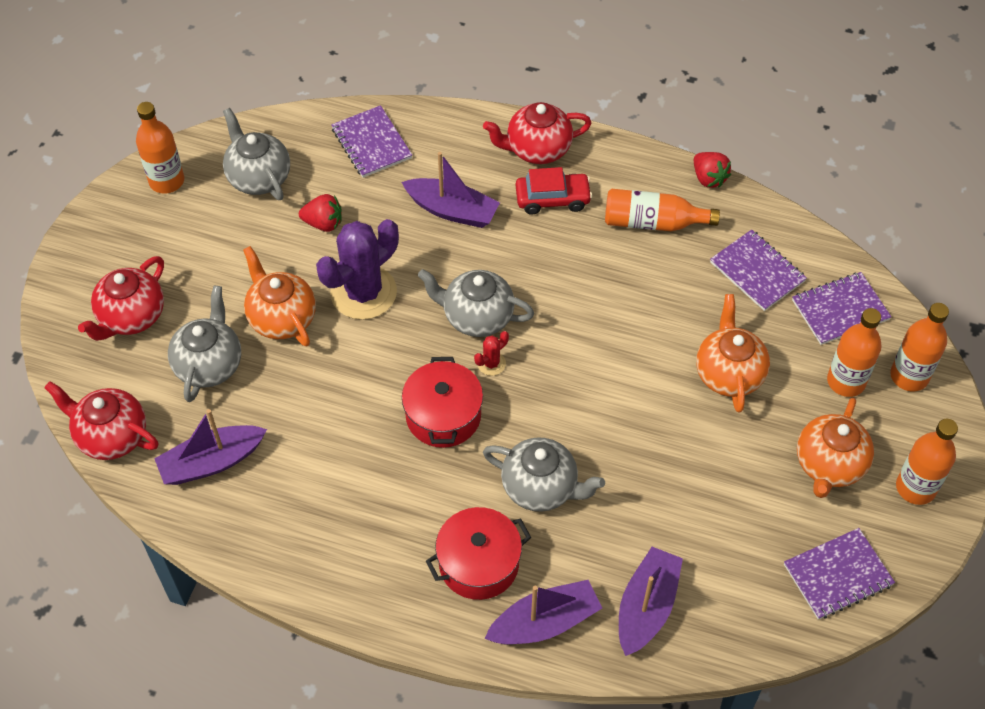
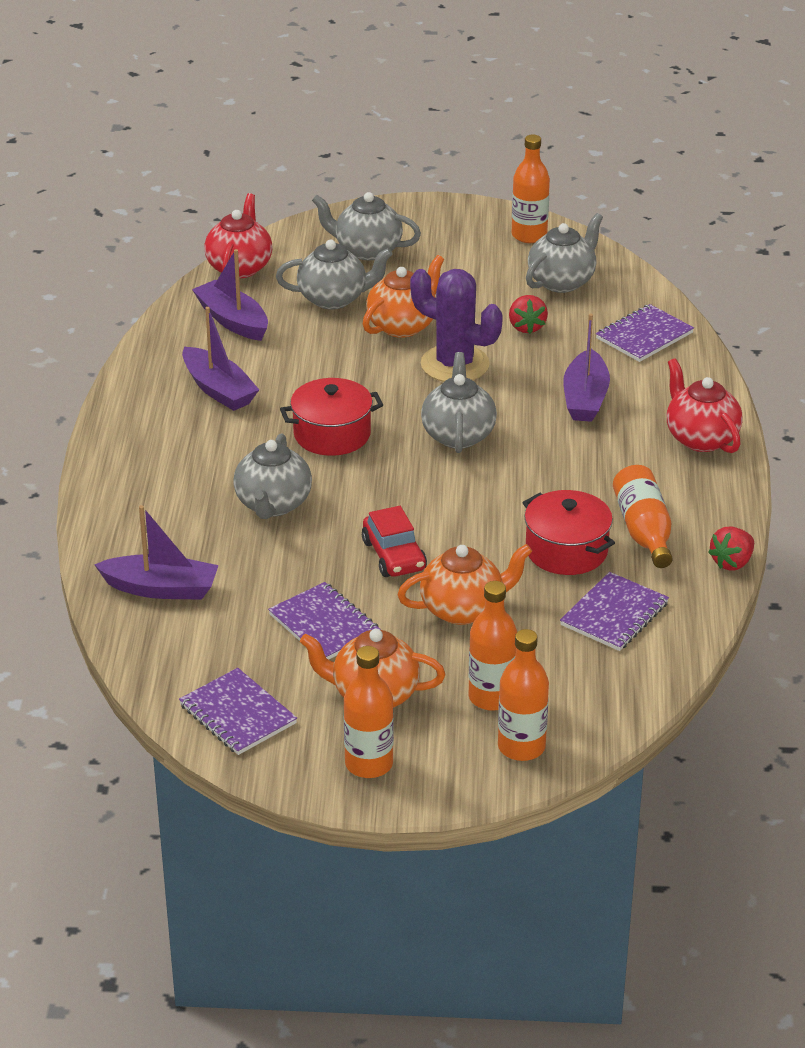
camera: 75 degrees right, 20 degrees down
red teapot [78,256,164,341] -> grey teapot [312,192,421,260]
red pot [426,507,531,600] -> red pot moved to [523,490,615,575]
red cactus [474,331,509,376] -> none
purple boat [484,580,602,645] -> purple boat moved to [182,307,259,411]
red car [516,167,592,215] -> red car moved to [362,506,427,577]
purple notebook [792,272,891,345] -> purple notebook moved to [268,582,381,660]

